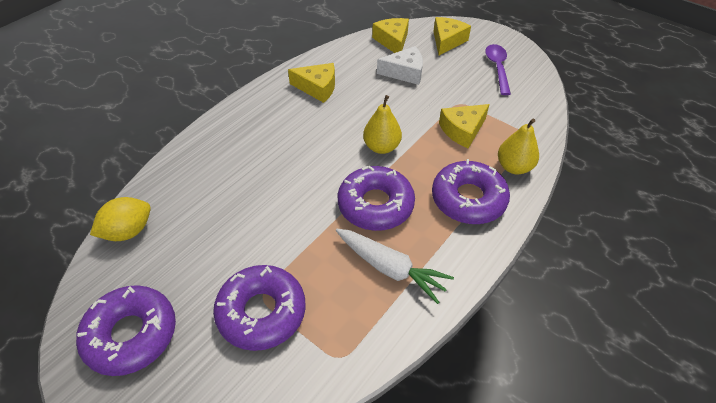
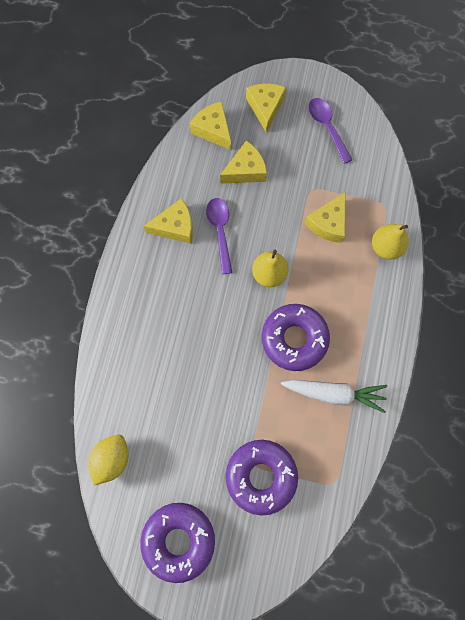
camera: 25 degrees left, 25 degrees up
white cheese [377,46,423,85] -> yellow cheese [220,140,267,184]
purple donut [432,159,510,224] -> none
none -> purple spoon [206,198,232,274]

